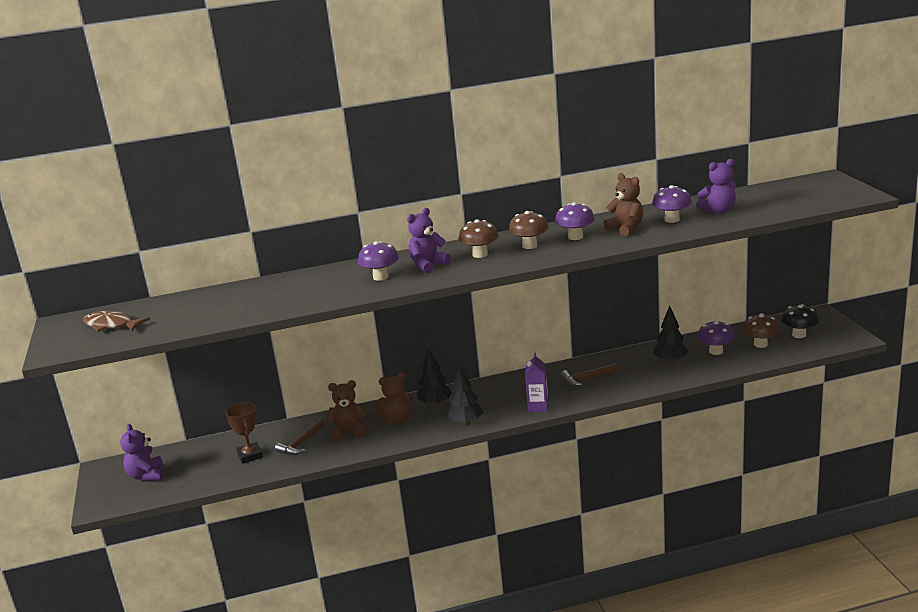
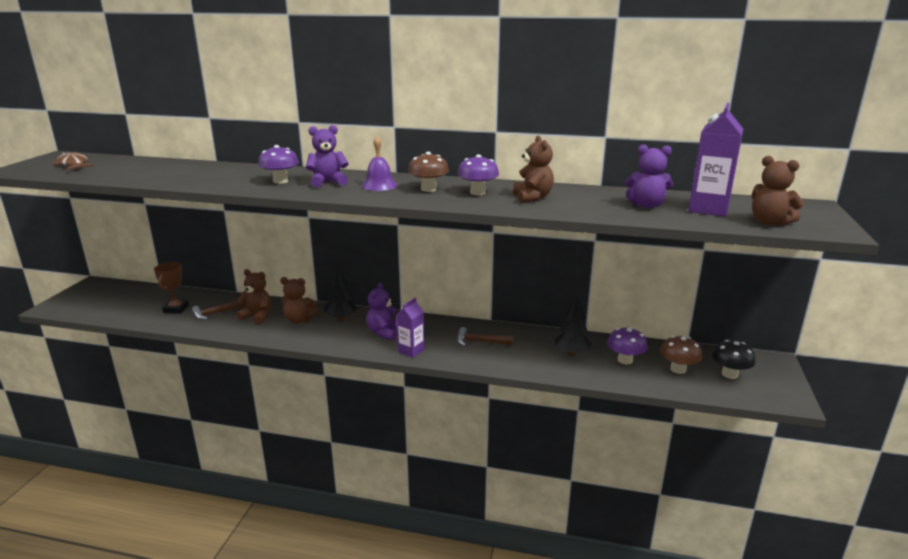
camera: 25 degrees right, 0 degrees up
purple teddy bear [120,424,164,481] -> purple teddy bear moved to [366,283,397,341]
black tree [447,364,483,425] -> none
brown mushroom [459,219,498,258] -> purple bell [362,136,397,191]
purple mushroom [652,185,692,223] -> none
none -> purple carton [688,103,743,217]
none -> brown teddy bear [751,156,804,226]

